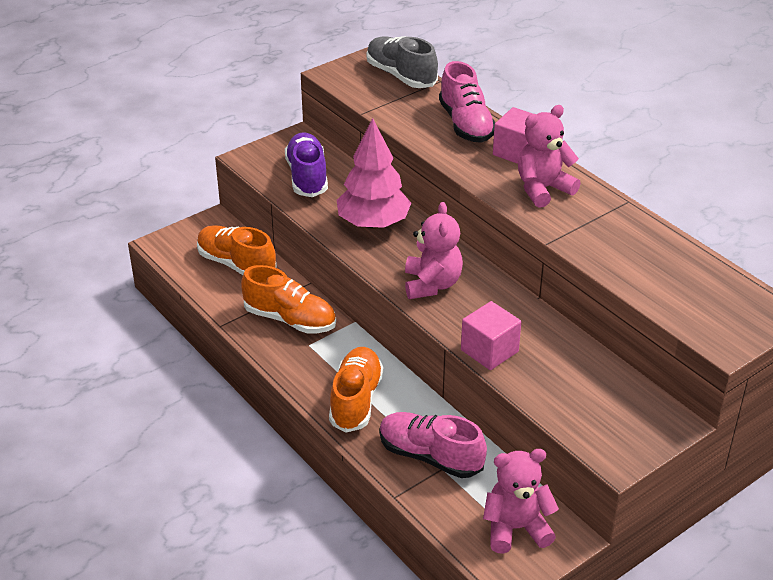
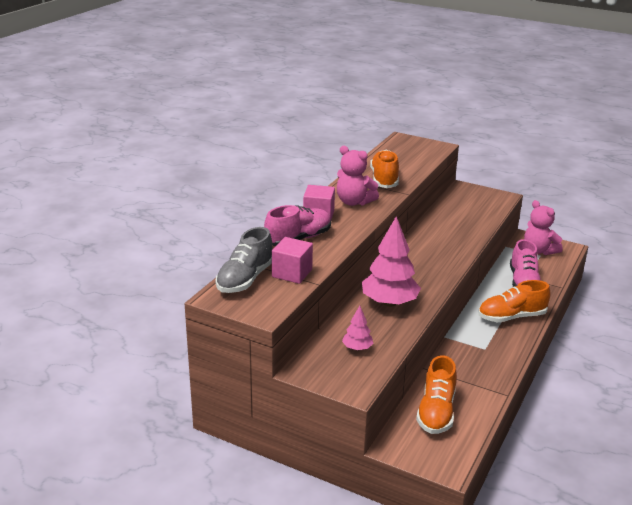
camera: 115 degrees left, 10 degrees down
orange shoe [241,265,336,334] -> orange shoe moved to [370,150,399,188]
purple shoe [285,132,328,197] -> pink tree [342,306,373,351]
pink teddy bear [405,202,463,299] -> none
pink cube [461,301,521,370] -> pink cube moved to [272,237,313,284]

